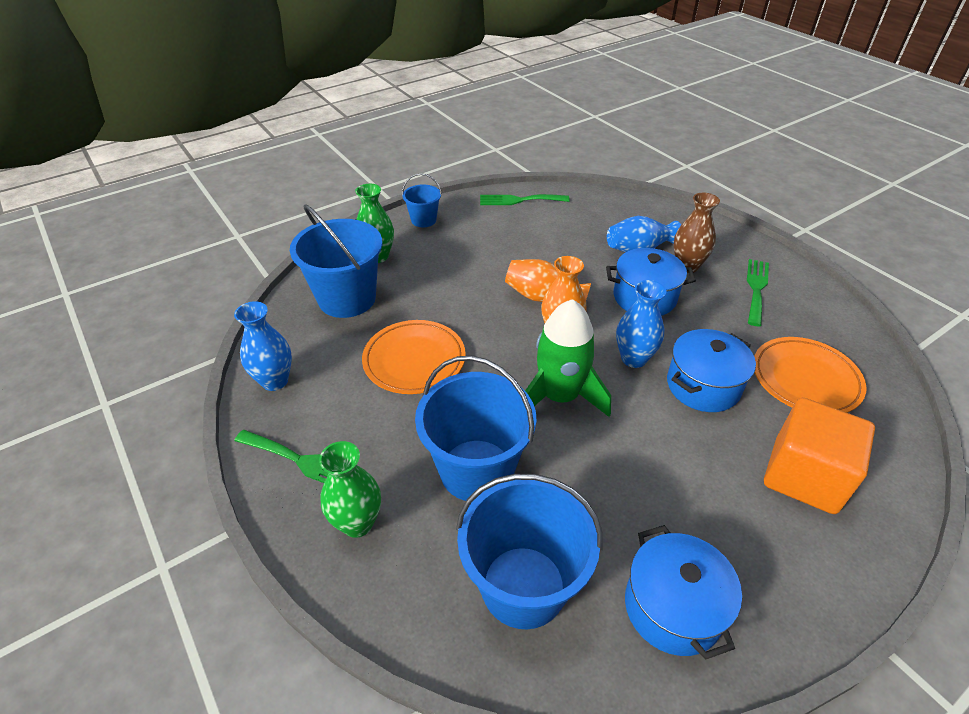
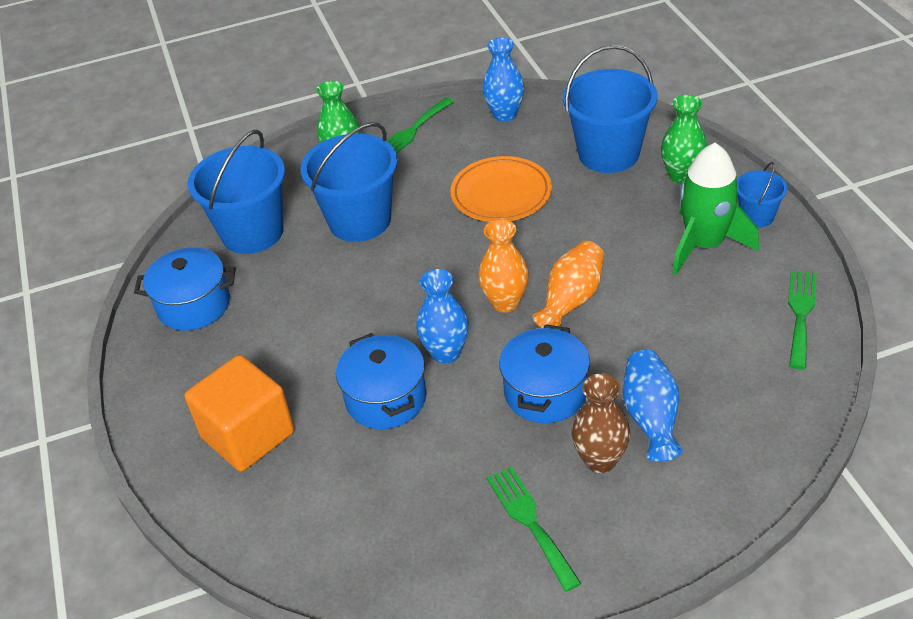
camera: 110 degrees right, 0 degrees up
green rocket [525,299,611,417] -> green rocket moved to [672,143,759,275]
green fork [747,259,769,326] -> green fork turned 150 degrees counterclockwise [486,466,582,592]
orange plate [754,337,867,413] -> none

